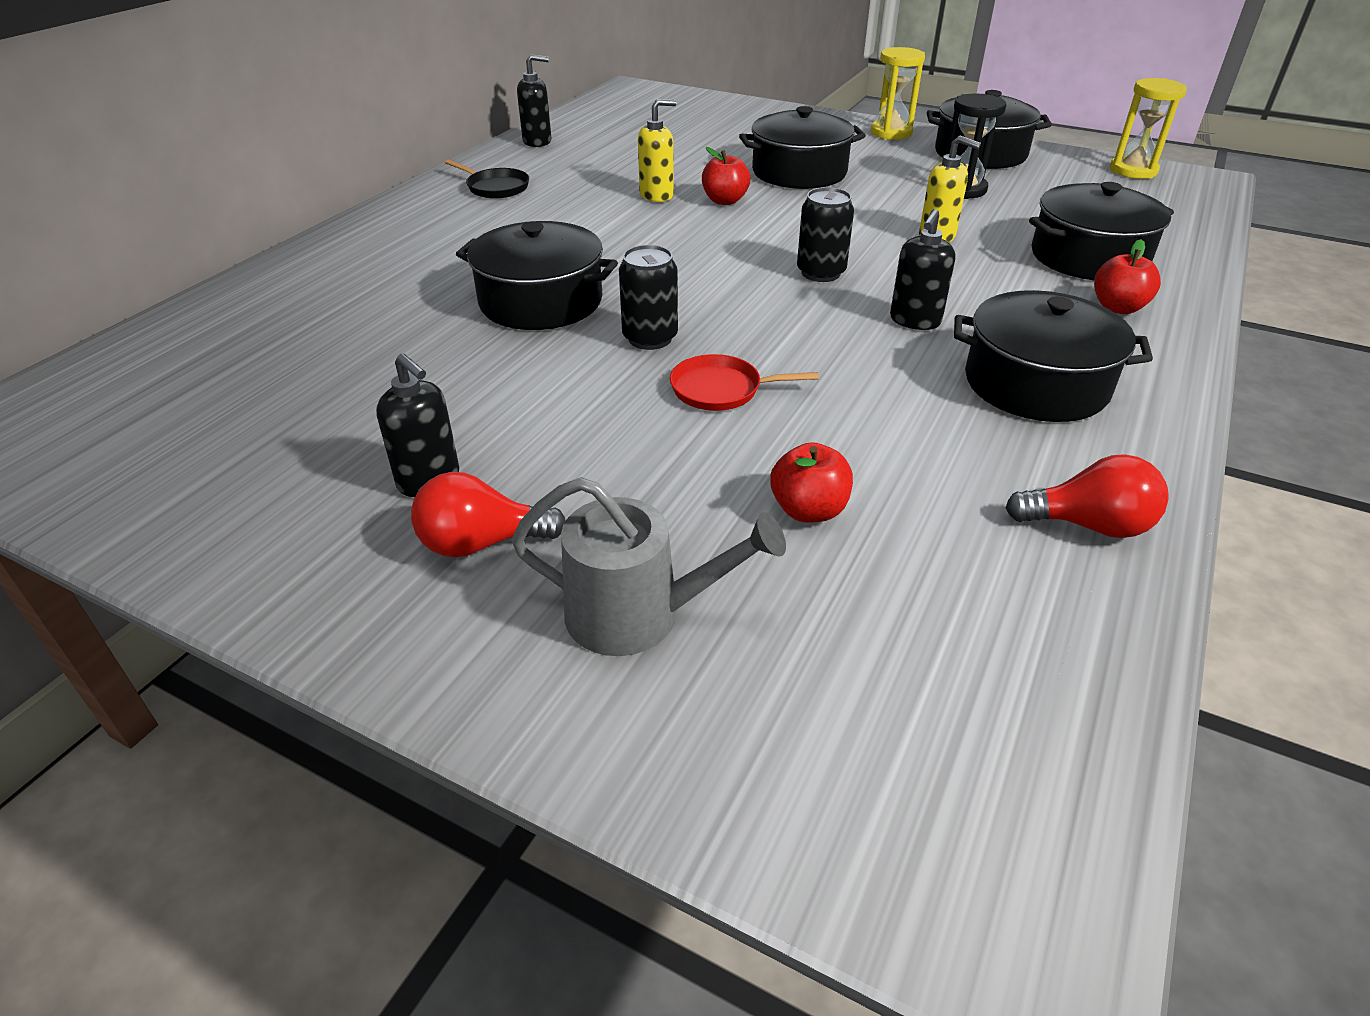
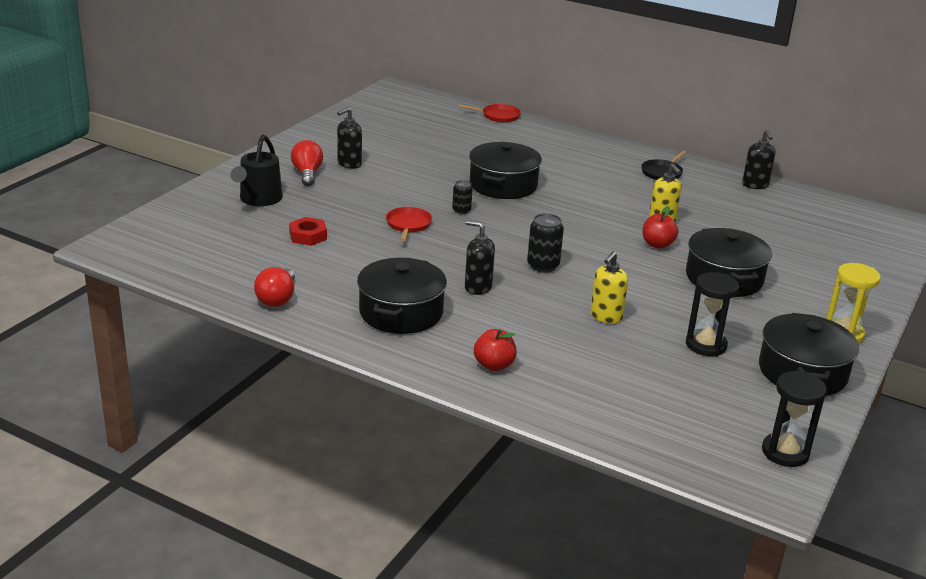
camera: 90 degrees right, 10 degrees down
grey watering can [511,477,786,656] -> black watering can [231,135,283,206]
black can [619,245,678,350] -> black can [452,180,473,214], size x0.62
red apple [770,442,853,523] -> red nut [289,217,327,246]
black pot [1029,182,1174,280] -> none
yellow hourglass [1110,78,1187,179] -> black hourglass [762,371,827,467]
none -> red pan [459,104,521,123]

